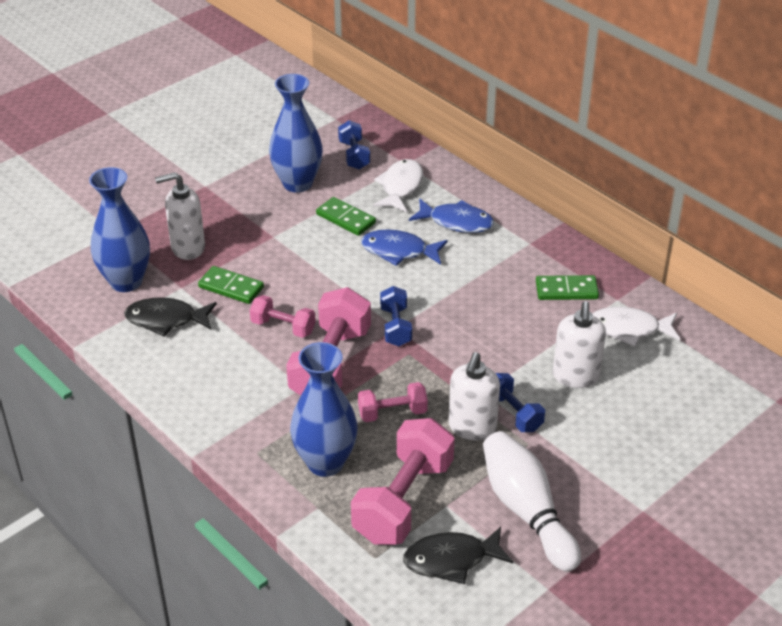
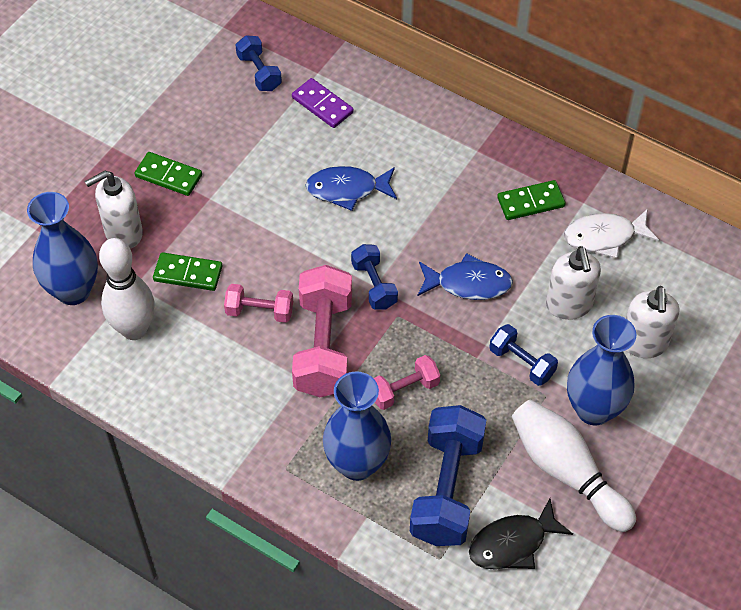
camera: 15 degrees left, 15 degrees up
black fish [124,297,217,337] -> white bowling pin [99,238,155,340]
blue vase [269,74,323,193] -> blue vase moved to [567,315,636,426]
green domino [316,197,376,236] -> green domino moved to [134,152,202,196]
pink dumbbell [351,418,455,545] -> blue dumbbell [410,405,486,546]
white fish [373,159,423,212] -> purple domino [292,78,354,128]
blue fish [409,199,494,233] -> blue fish moved to [418,253,513,300]
white soap dispenser [449,352,500,441] -> white soap dispenser moved to [626,286,679,358]

